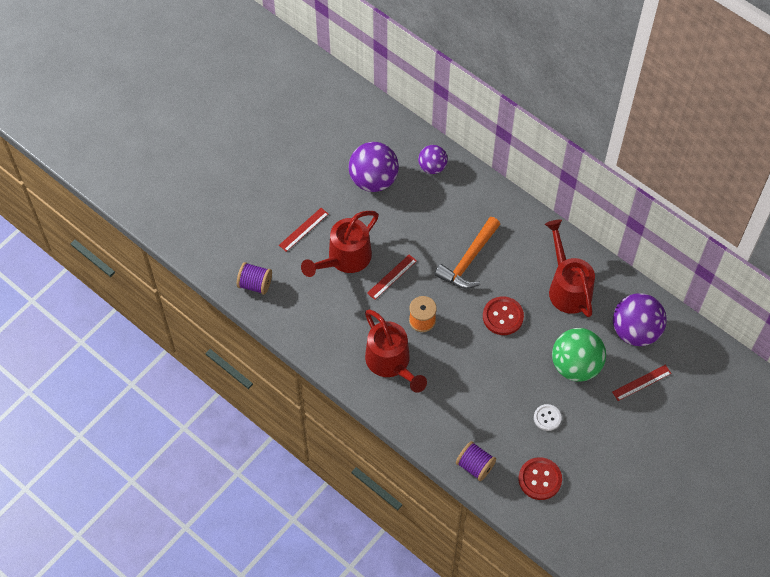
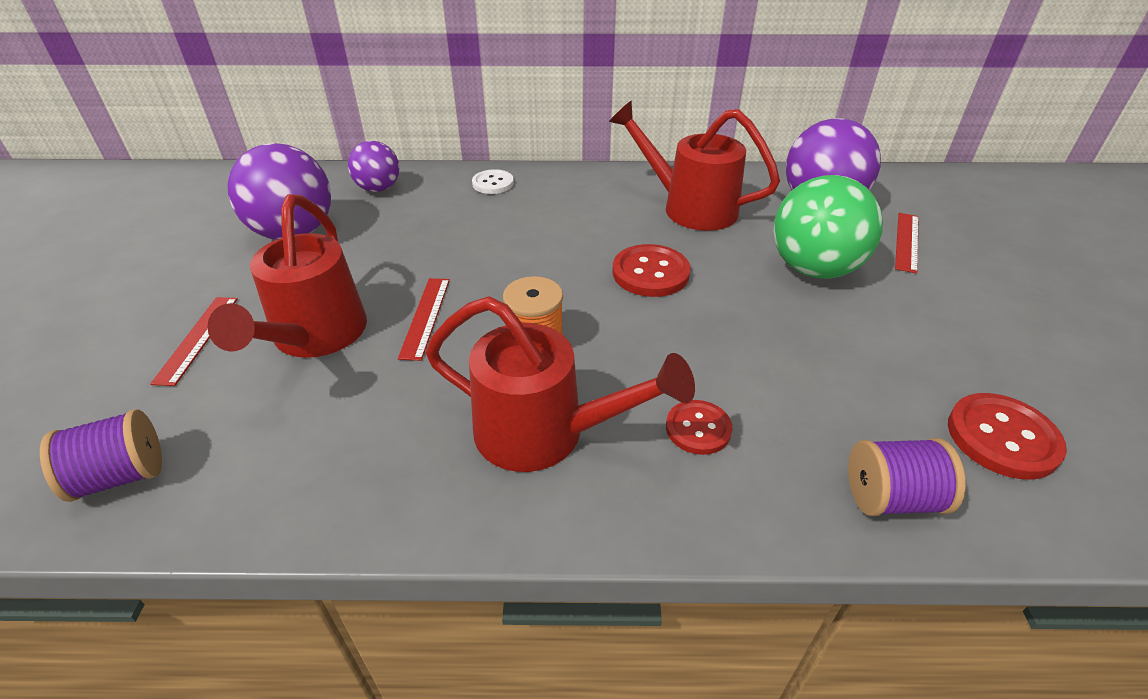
camera: 40 degrees left, 20 degrees down
orange hammer [434,217,500,289] -> none
white button [534,404,562,431] -> white button moved to [472,169,514,194]
none -> red button [666,400,732,455]

